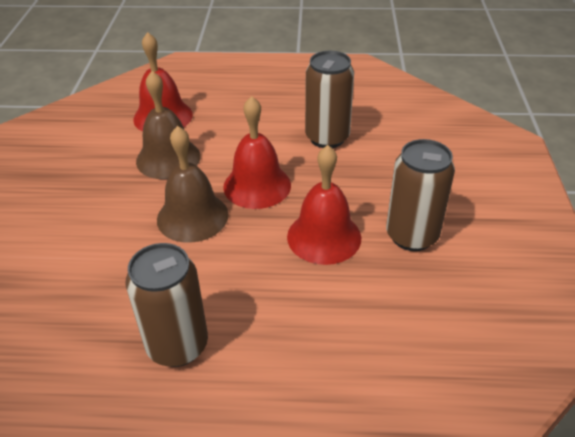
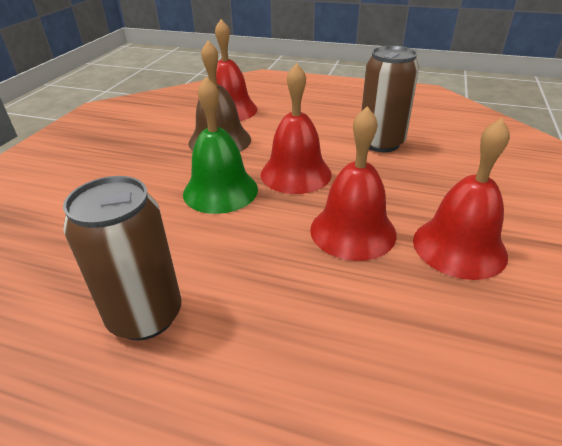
camera: 15 degrees right, 5 degrees down
brown bell [157,126,229,243] -> green bell [183,77,258,214]
brown can [386,139,455,251] -> red bell [413,118,510,280]

